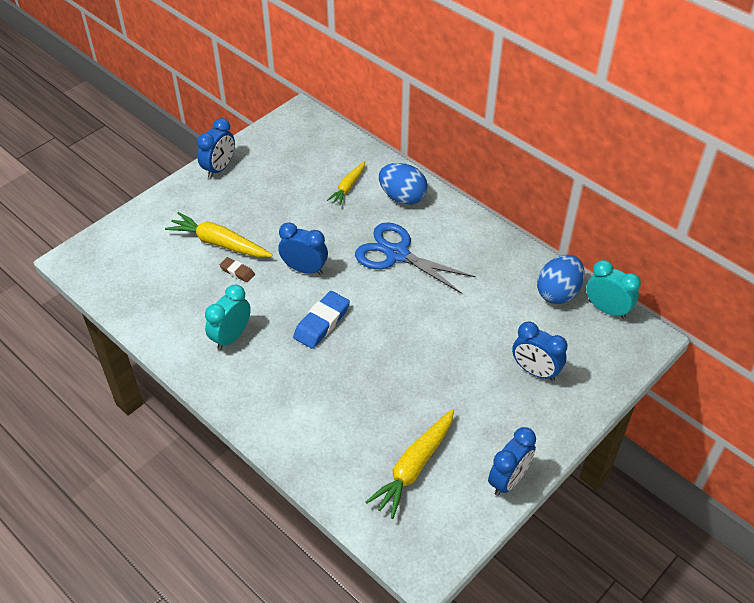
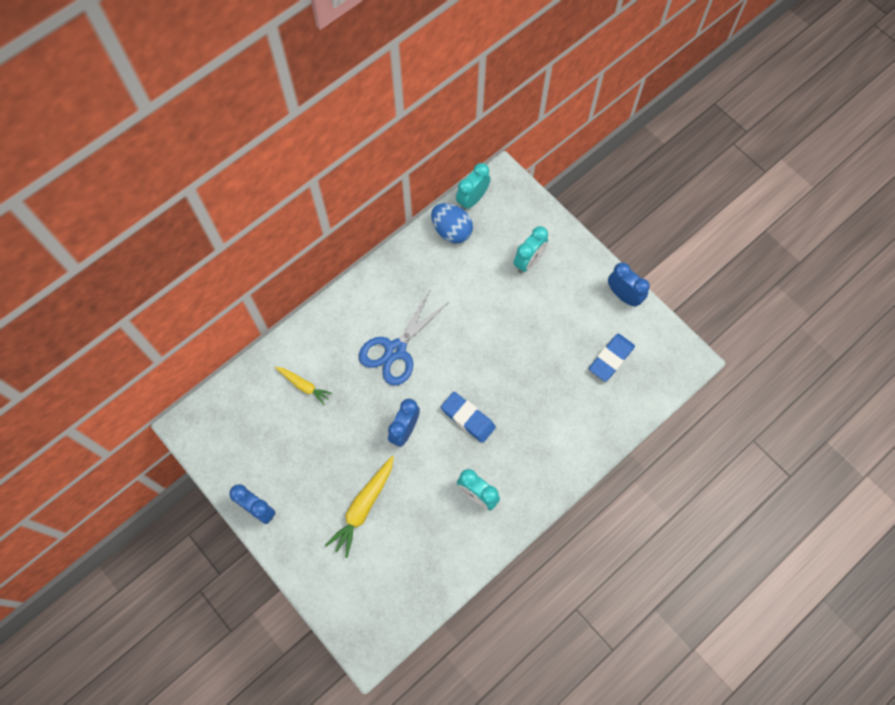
camera: 85 degrees left, 20 degrees up
brown eraser [220,257,255,282] -> none
yellow carrot [366,409,454,519] -> blue eraser [589,334,635,382]
blue egg [379,163,428,205] -> none
blue clock [512,321,567,381] -> turquoise clock [513,226,548,273]

